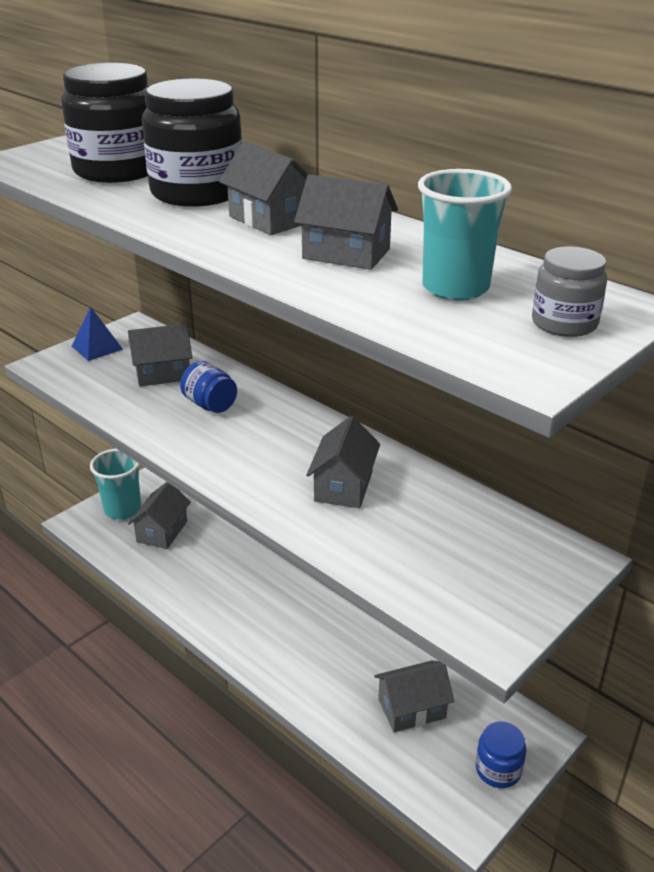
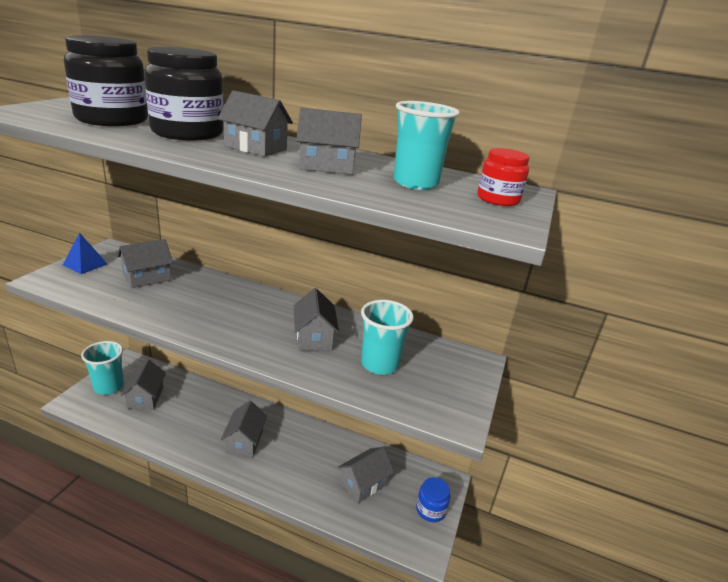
camera: 25 degrees left, 5 degrees down
blue jar [180,361,237,413] -> none
grey jar [532,246,607,337] -> red jar [477,148,529,206]
none -> grey house [221,401,267,457]
none -> turquoise cup [361,300,414,375]

